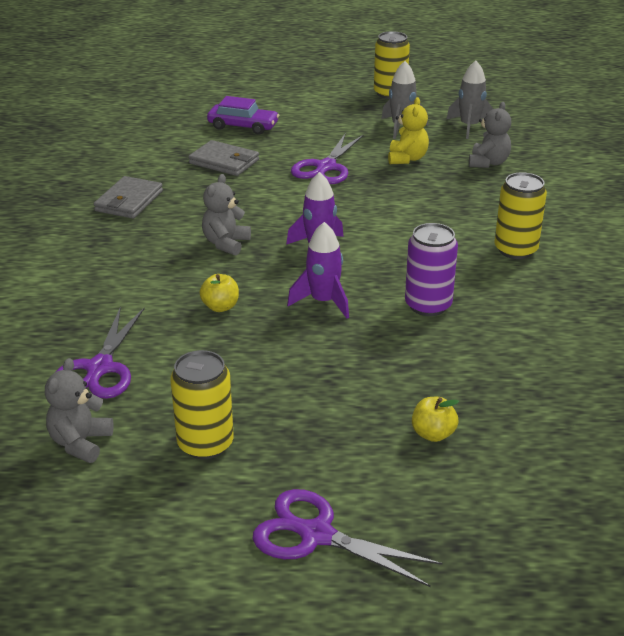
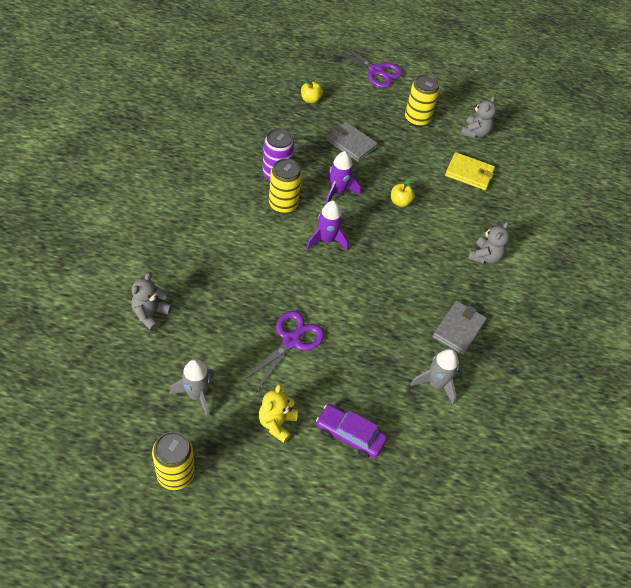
camera: 175 degrees left, 20 degrees up
purple scissors [56,306,145,399] -> yellow wallet [445,152,495,190]
grey wallet [188,140,259,176] -> grey wallet moved to [326,122,378,162]
grey teddy bear [202,174,251,256] -> grey teddy bear moved to [468,221,510,264]
yellow teddy bear [388,97,429,164] -> yellow teddy bear moved to [259,384,298,443]
grey rocket [446,61,493,139] -> grey rocket moved to [411,349,459,404]
yellow can [494,172,547,259] -> yellow can moved to [269,158,302,213]

